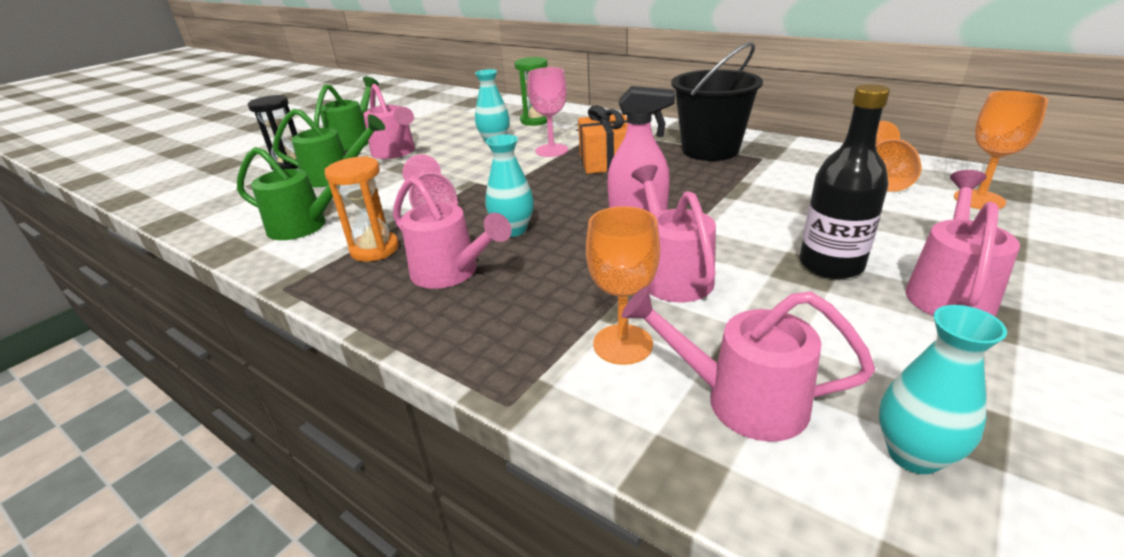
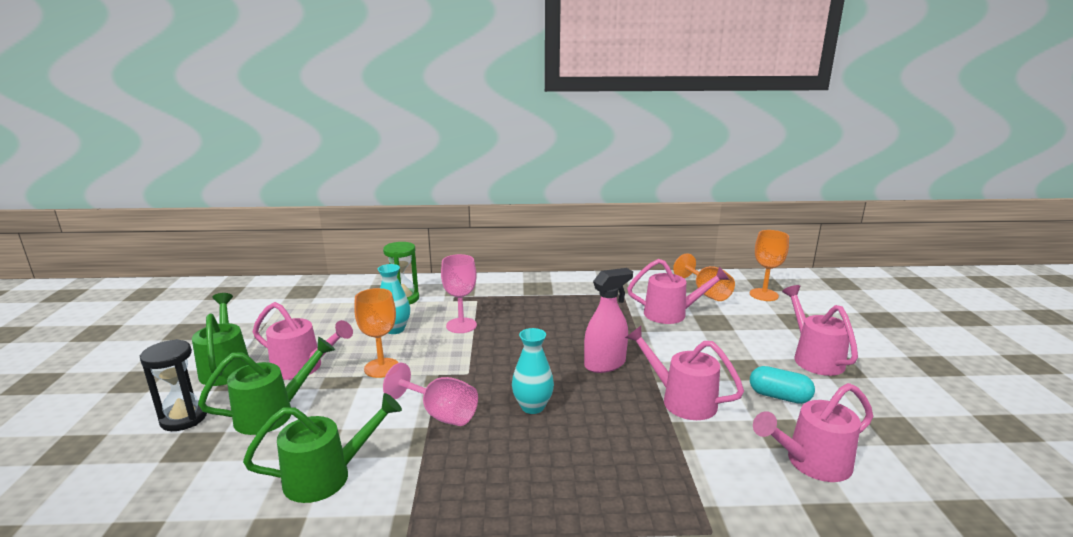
camera: 40 degrees left, 10 degrees down
orange hourglass [324,156,399,262] -> none
pink watering can [393,176,512,289] -> pink watering can moved to [627,259,730,324]
orange gift [578,105,628,174] -> none
orange goblet [586,206,660,365] -> orange goblet moved to [354,288,399,378]
black bucket [671,42,763,161] -> none
black bottle [800,84,890,279] -> none
turquoise vase [879,305,1007,474] -> none
none -> turquoise capsule [750,366,815,404]

